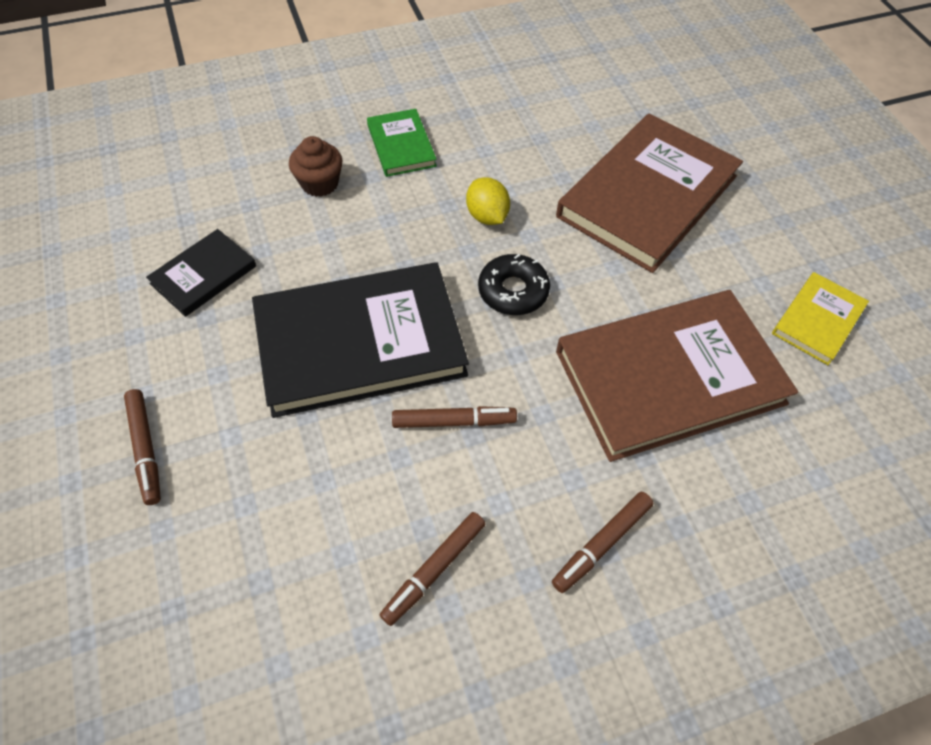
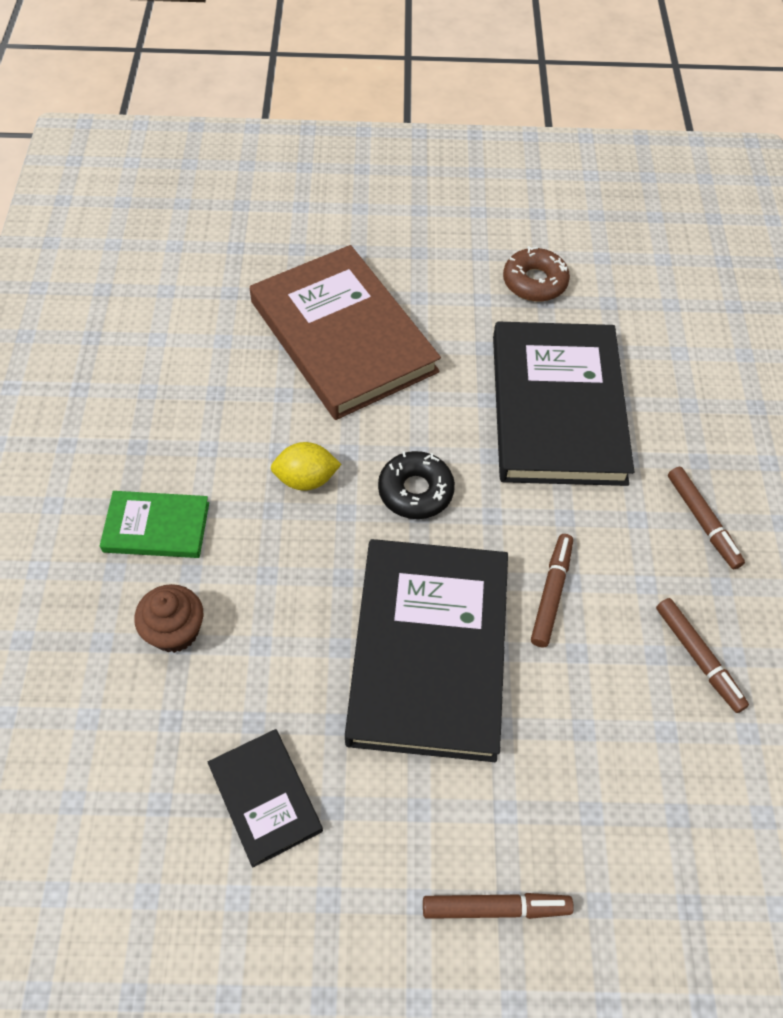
camera: 70 degrees left, 0 degrees up
brown book [556,290,798,462] -> black book [493,322,634,486]
yellow book [772,272,869,365] -> brown donut [503,246,570,301]

